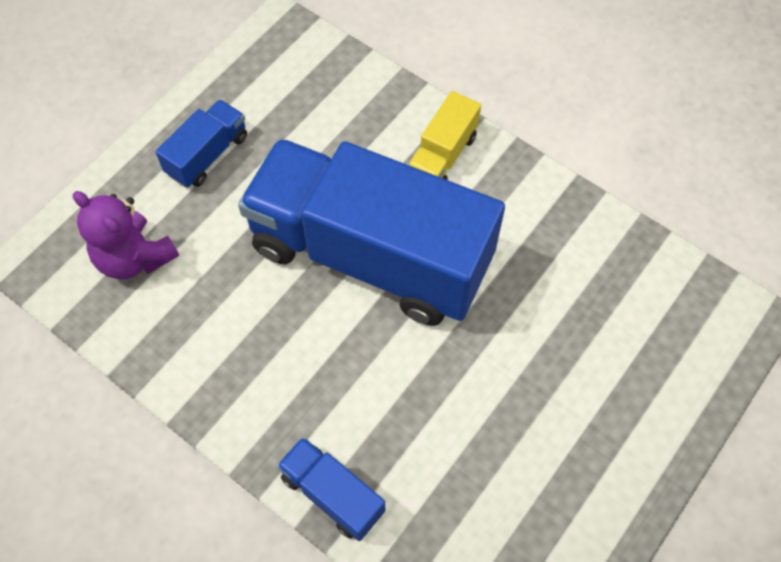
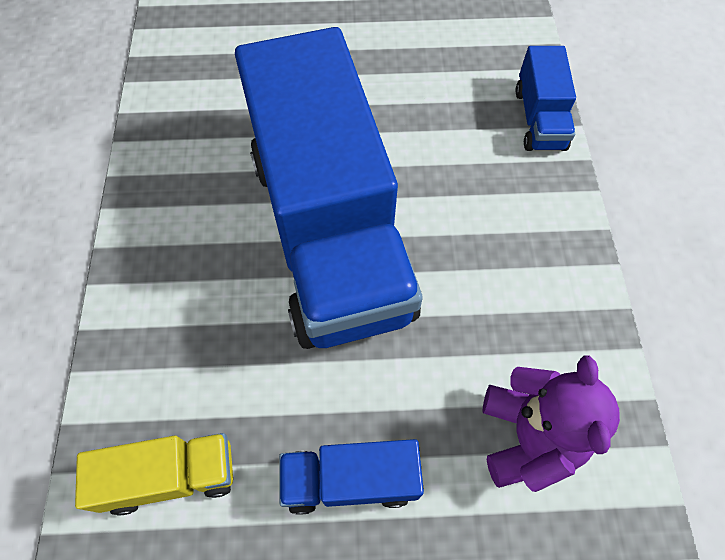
camera: 130 degrees left, 0 degrees up
yellow truck [408,91,481,180] -> yellow truck moved to [75,433,233,515]

